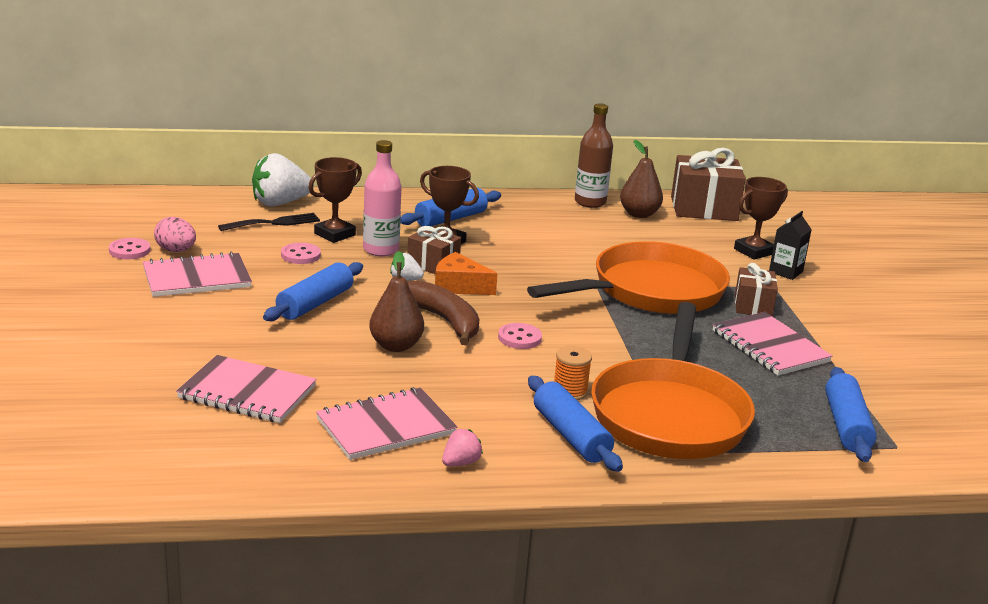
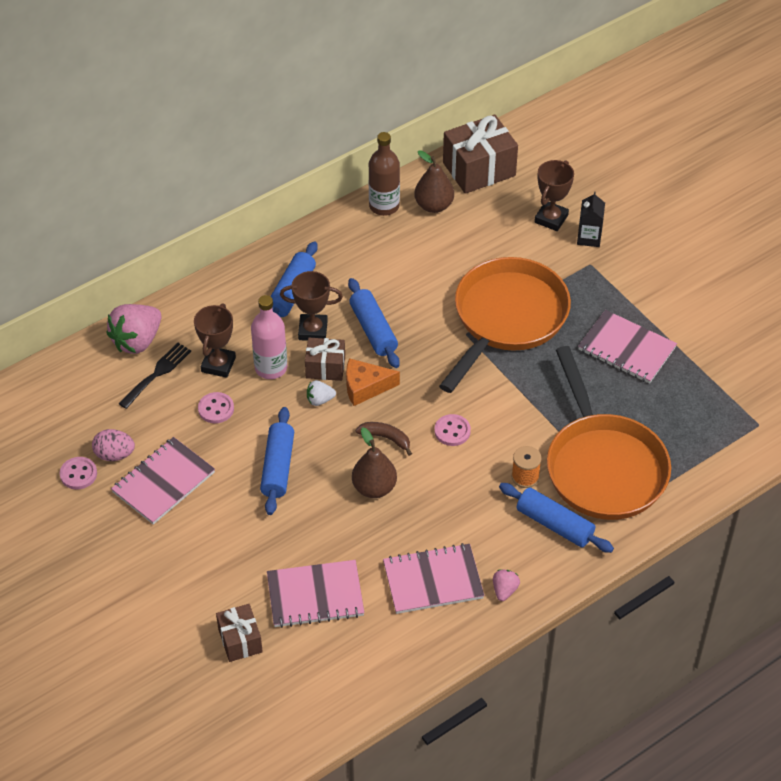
camera: 25 degrees left, 25 degrees up
white strawberry [252,153,314,206] -> pink strawberry [106,304,161,354]
pink notebook [316,387,457,460] -> pink notebook turned 45 degrees clockwise [383,543,484,614]
brown banana [407,280,479,345] -> brown banana [356,422,412,456], size x0.59
brown gift [735,263,778,317] -> brown gift moved to [216,604,263,662]
blue rolling pin [825,367,877,462] -> blue rolling pin moved to [348,278,400,368]

